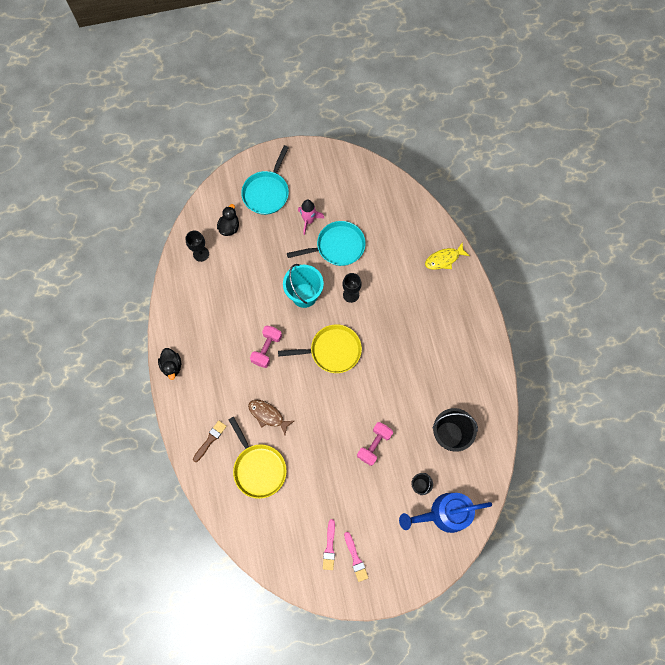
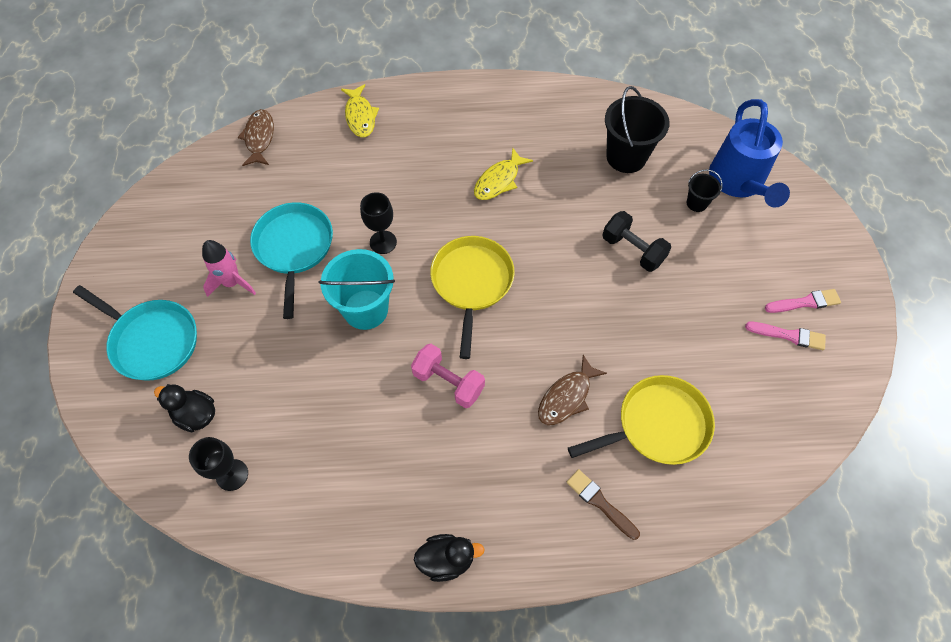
camera: 80 degrees left, 10 degrees down
pink dumbbell [357,422,393,466] -> black dumbbell [603,211,671,272]
none -> brown fish [238,109,274,166]
none -> yellow fish [474,148,533,200]

